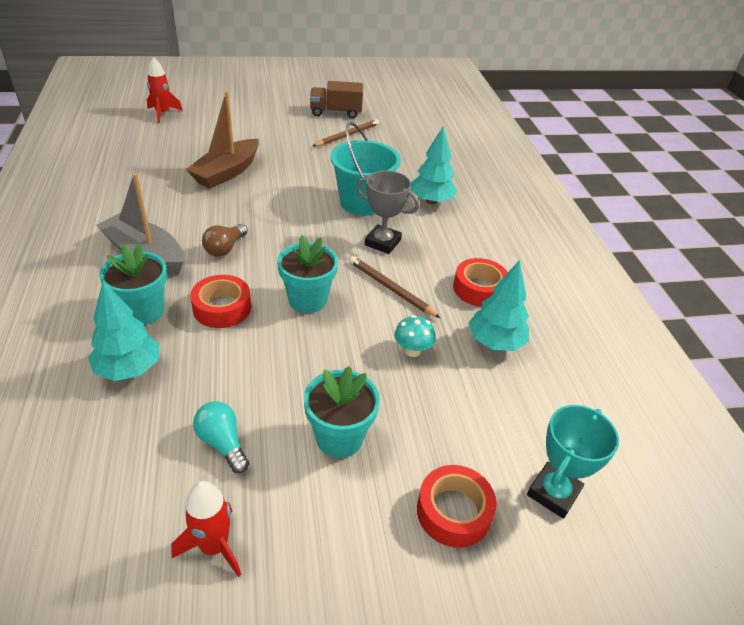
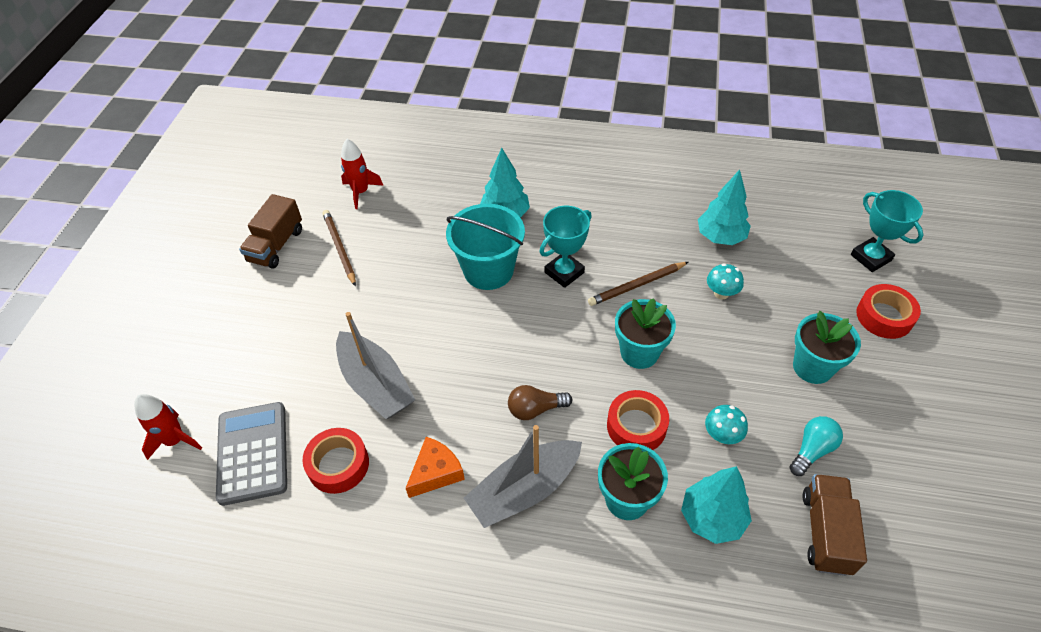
camera: 65 degrees left, 10 degrees up
red rocket [171,481,241,577] -> red rocket moved to [341,139,384,209]
brown boat [186,91,259,189] -> grey boat [336,312,415,419]
turquoise light bulb [193,402,249,473] -> turquoise light bulb turned 150 degrees clockwise [790,416,843,476]
brown light bulb [202,224,248,257] -> brown light bulb turned 120 degrees clockwise [508,385,572,420]
grey trophy [356,171,420,254] -> turquoise trophy [539,206,592,288]
red tape [453,258,508,307] -> red tape moved to [302,428,369,494]
none -> grey calculator [216,402,287,506]
none -> orange cheese [406,437,465,498]
none -> turquoise mushroom [705,405,748,444]
none -> brown truck [802,474,867,576]

